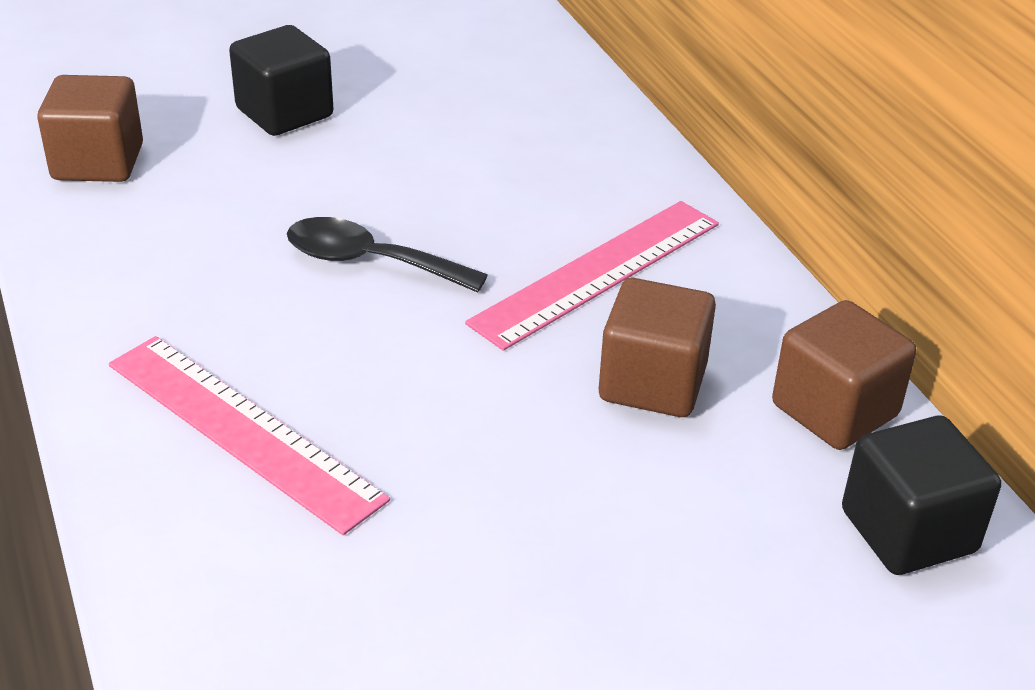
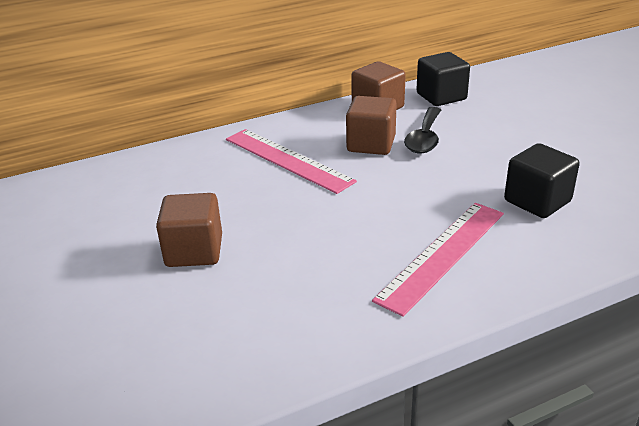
camera: 90 degrees left, 5 degrees down
brown cube [37,75,143,182] -> brown cube moved to [156,193,222,267]
black cube [229,25,334,136] -> black cube moved to [504,143,580,218]
black spoon [287,217,488,293] -> black spoon moved to [404,107,441,153]

